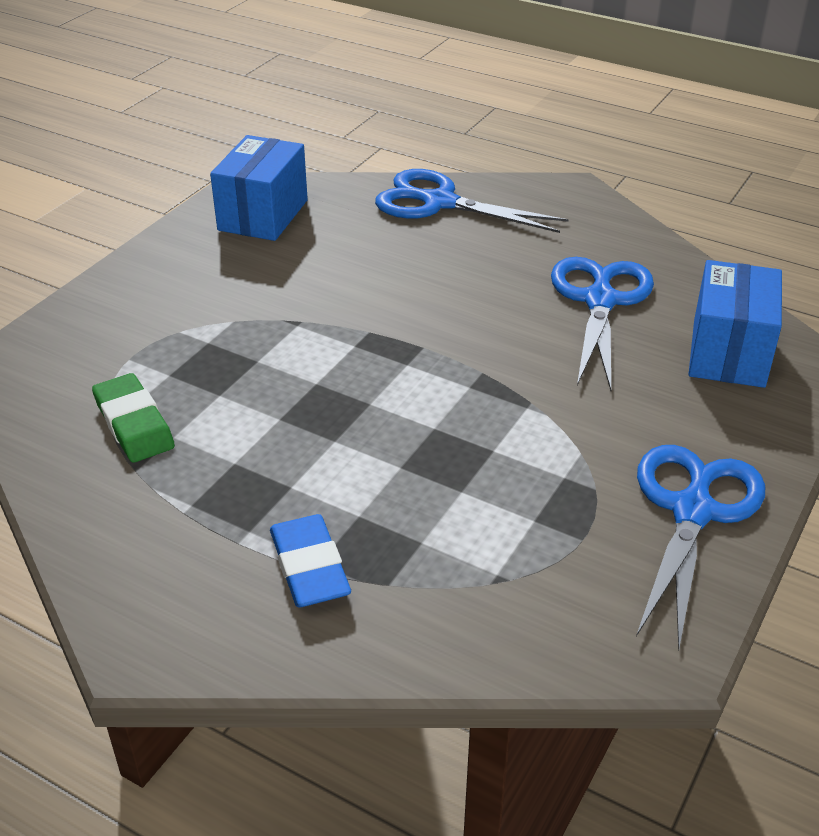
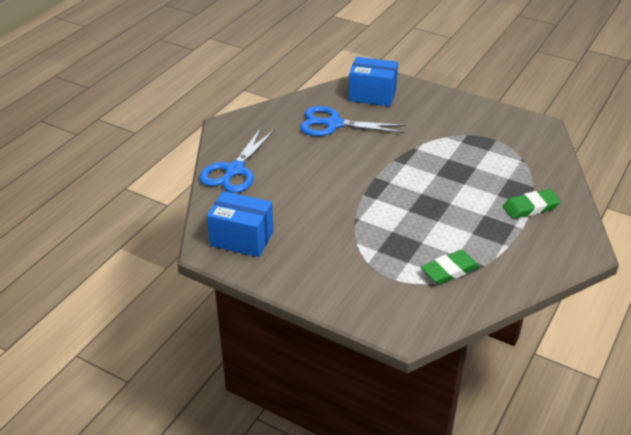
camera: 90 degrees left, 0 degrees up
blue eraser [270,514,351,607] -> green eraser [503,189,561,219]
blue scissors [636,445,765,652] -> none

